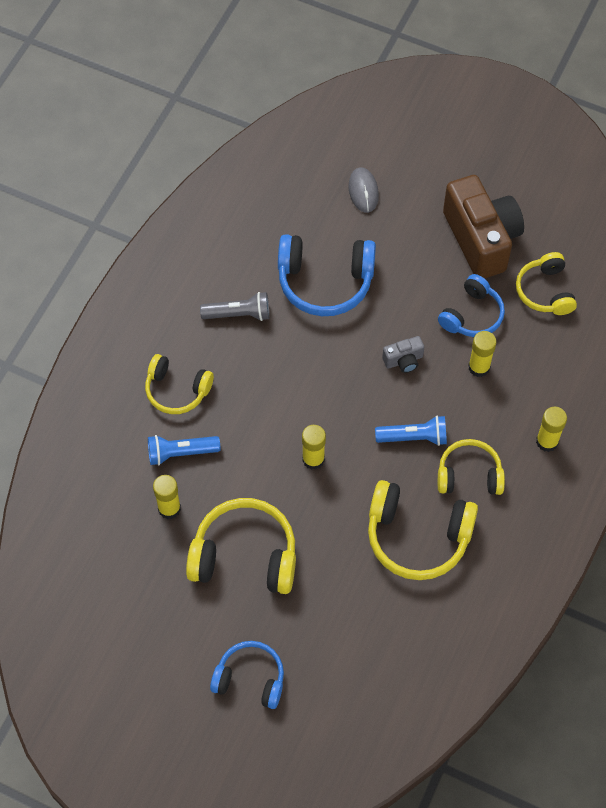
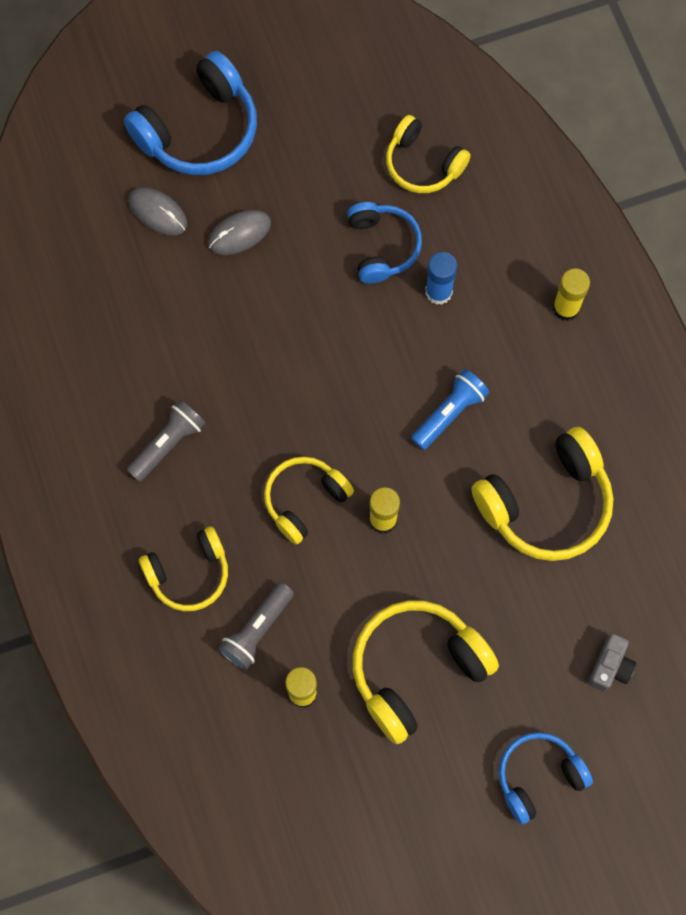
camera: 45 degrees left, 10 degrees up
blue flashlight [148,435,220,465] -> grey flashlight [218,583,294,670]
blue headphones [278,234,376,316] -> blue headphones moved to [124,51,257,175]
grey camera [382,336,424,373] -> grey camera moved to [588,634,636,692]
yellow headphones [438,439,505,495] -> yellow headphones moved to [264,456,354,544]
brown camera [443,175,524,279] -> none
yellow glue stick [468,331,496,377] -> blue glue stick [425,252,457,305]
none -> grey mouse [208,210,271,255]

